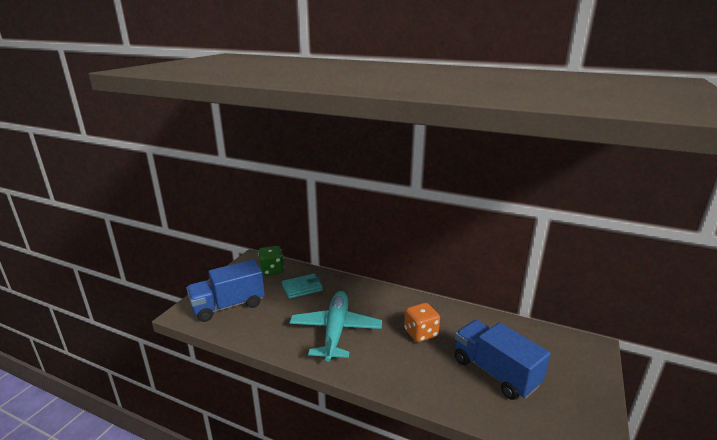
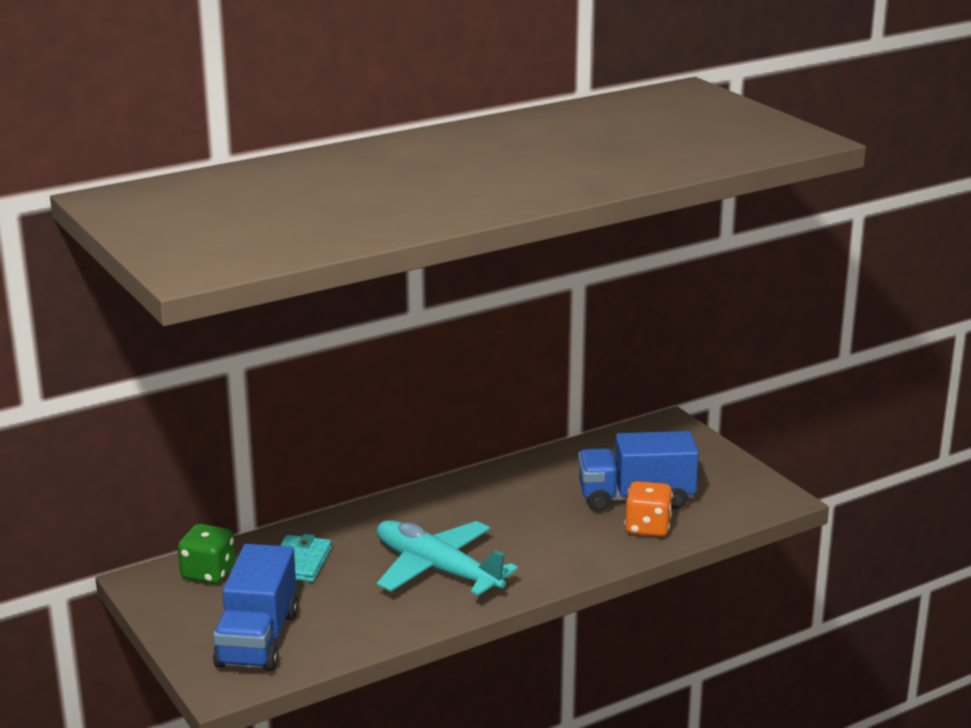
camera: 55 degrees left, 0 degrees up
orange dice [404,303,440,342] -> orange dice moved to [625,481,673,537]

